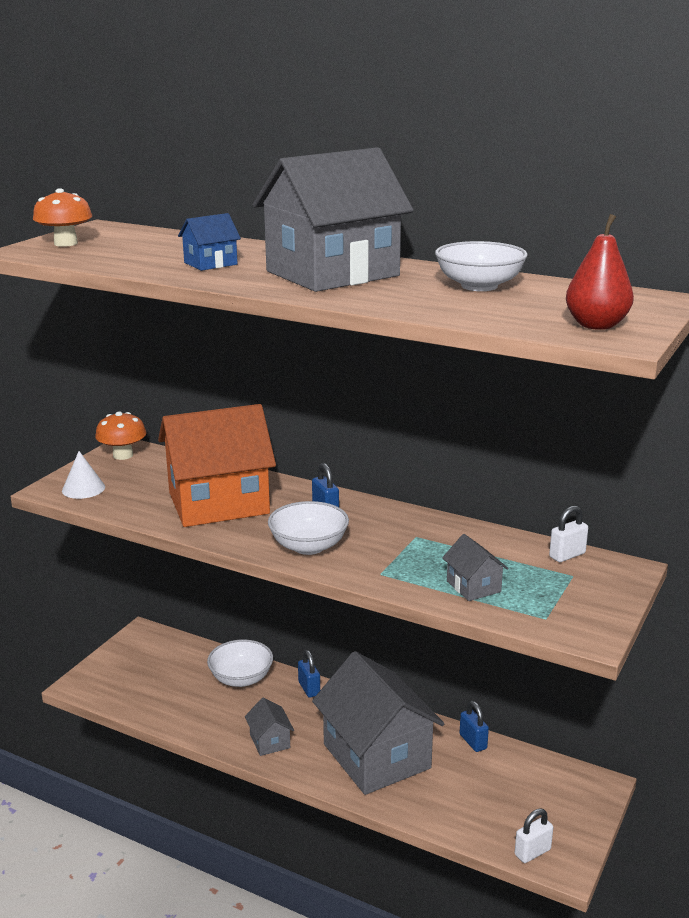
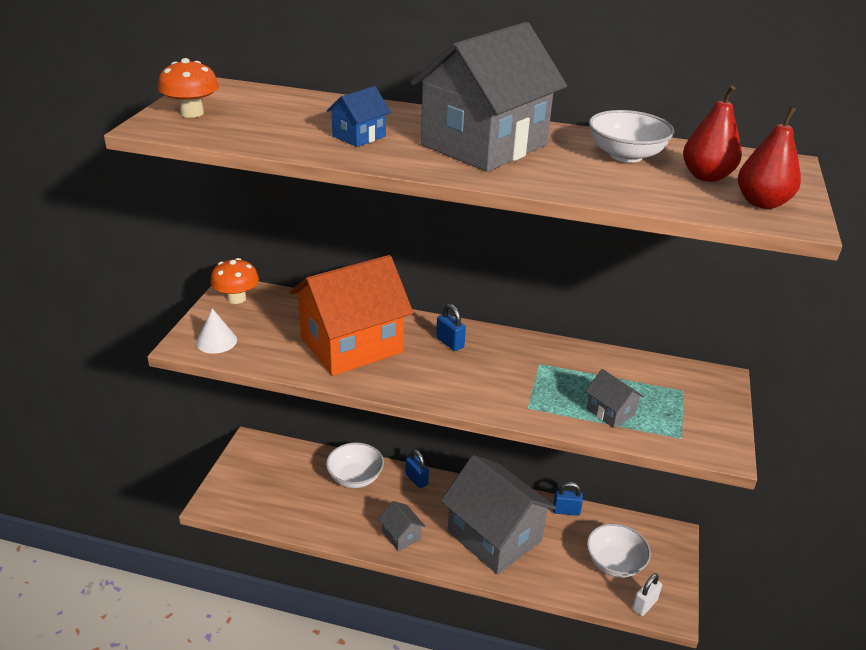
camera: 15 degrees left, 10 degrees up
white bowl [268,501,349,555] -> white bowl moved to [587,524,651,578]
blue padlock [460,701,489,752] -> blue padlock turned 45 degrees counterclockwise [553,482,583,516]
white padlock [549,506,588,562] -> none
none -> red pear [683,85,742,182]

